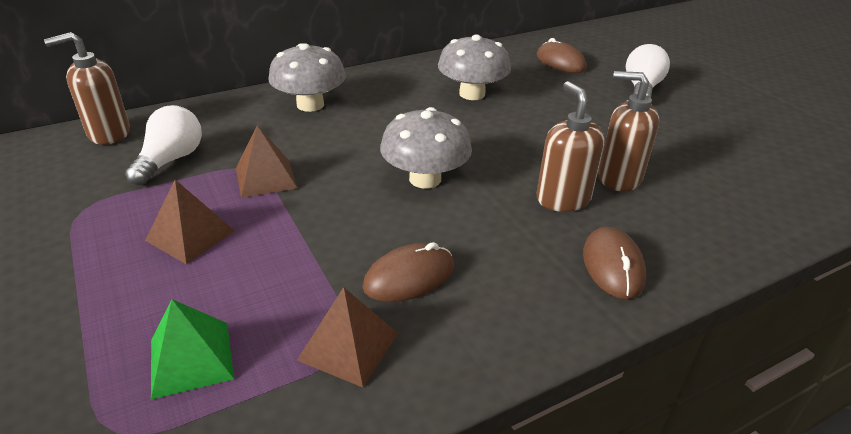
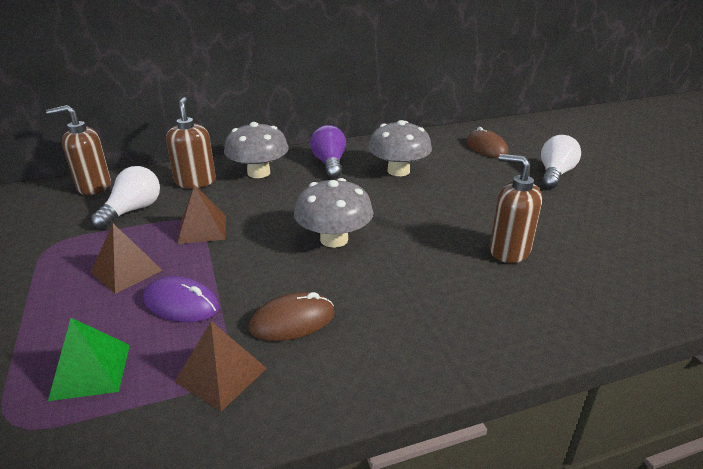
camera: 10 degrees right, 5 degrees down
brown soap dispenser [536,81,605,212] -> brown soap dispenser moved to [166,97,216,188]
brown mouse [583,227,646,299] -> none
none -> purple mouse [144,276,219,322]
none -> purple light bulb [310,125,346,178]

